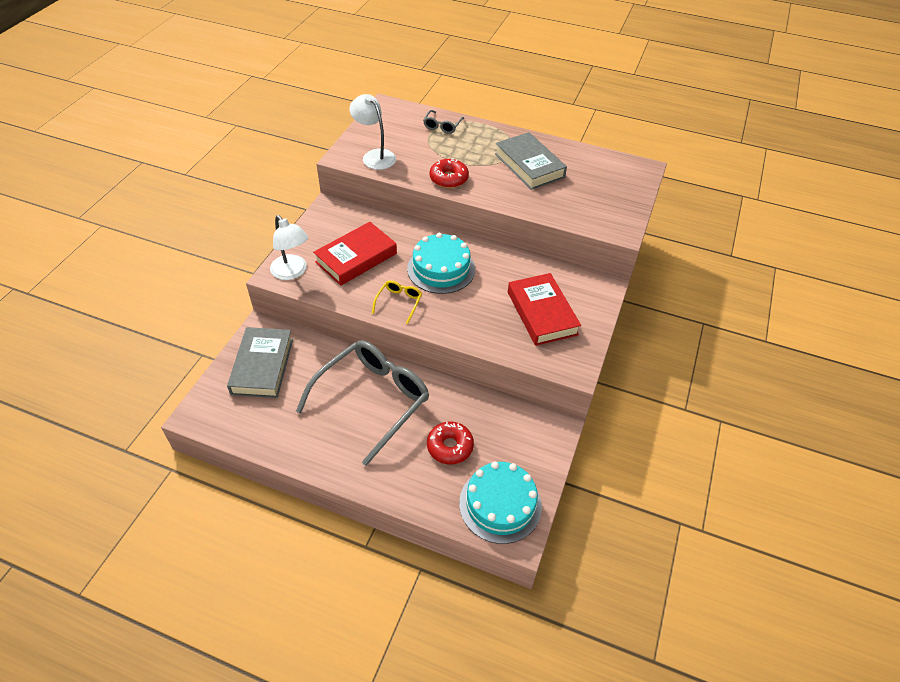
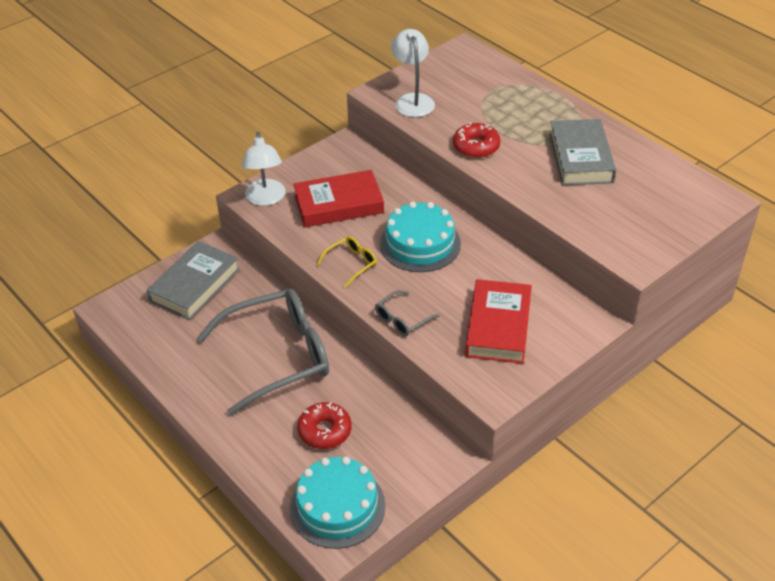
camera: 30 degrees right, 5 degrees down
grey glasses [423,110,464,134] -> grey glasses moved to [375,290,440,336]

